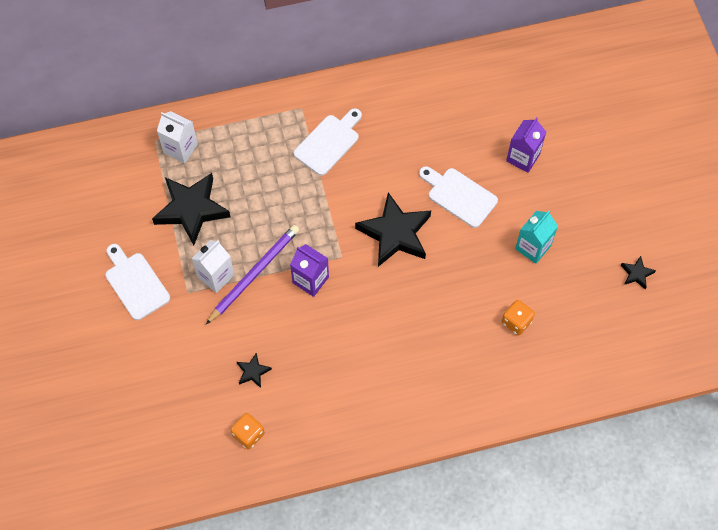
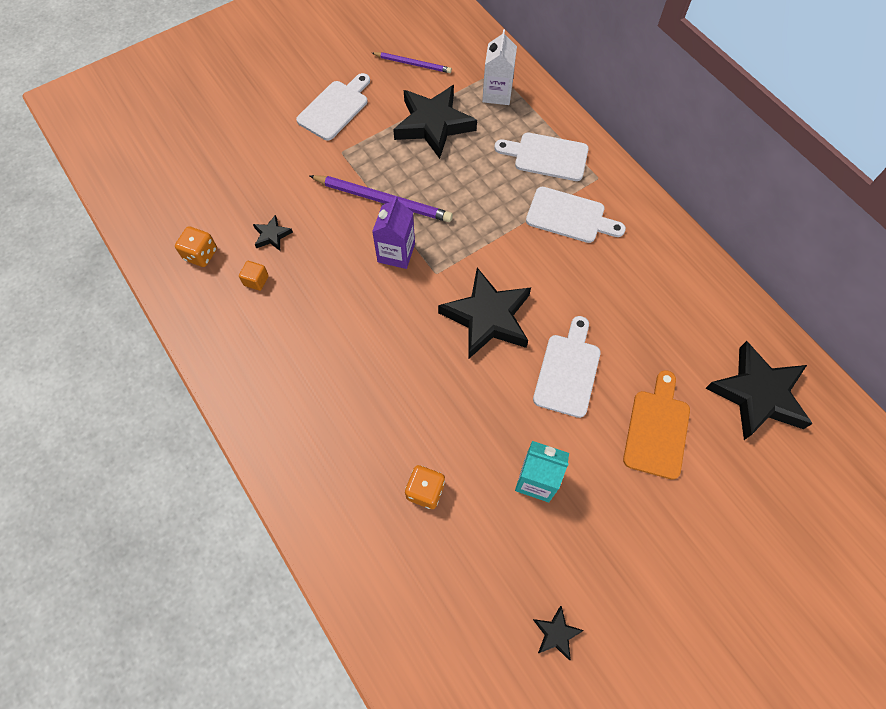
camera: 70 degrees right, 0 degrees up
white carton [192,240,234,293] -> none
purple carton [506,117,546,173] -> orange cutting board [623,370,690,480]
none -> orange cube [239,261,269,291]
none -> purple pencil [372,52,452,73]
none -> white cutting board [494,133,589,181]
none -> black star [705,341,813,440]

